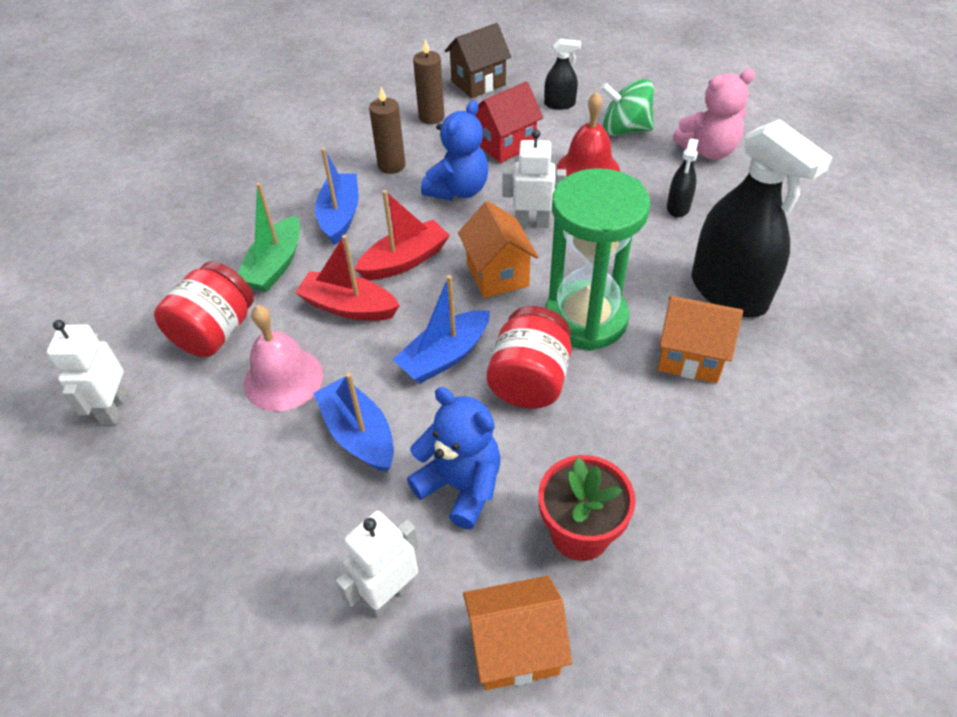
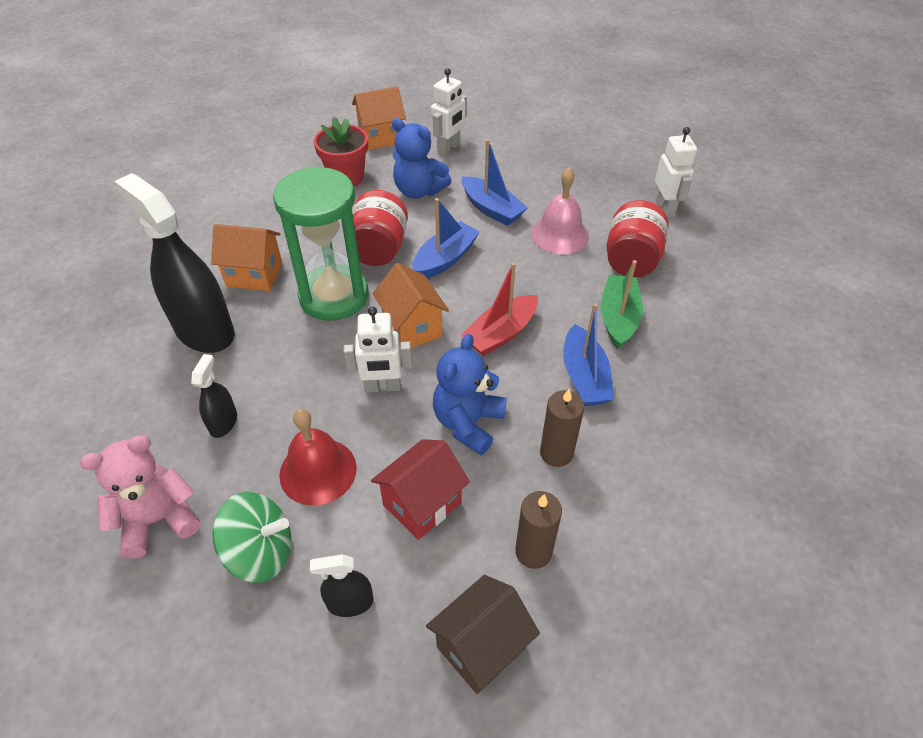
camera: 170 degrees right, 0 degrees up
red boat [295,235,400,321] -> none

